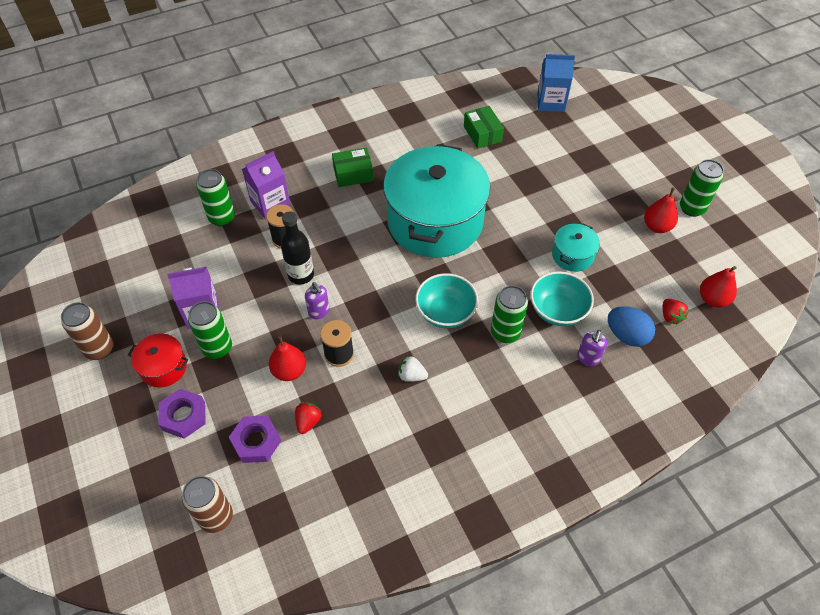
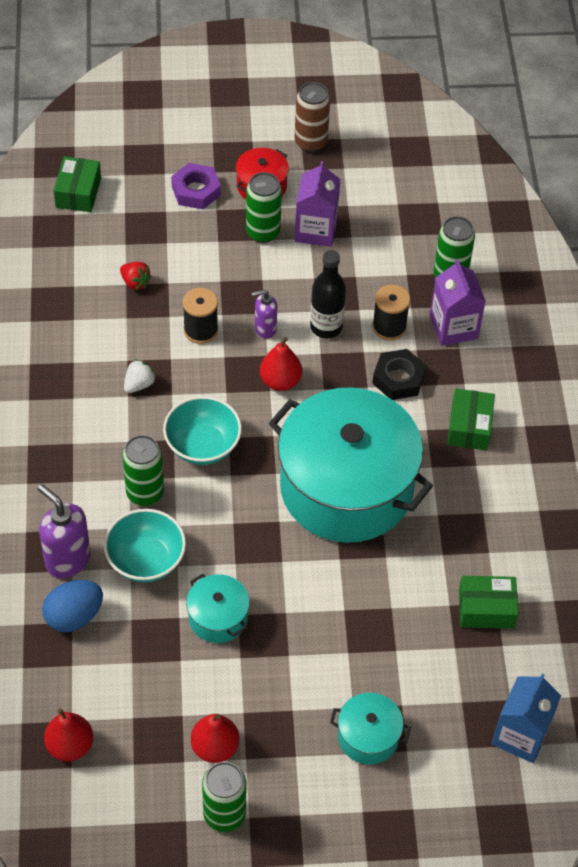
camera: 110 degrees right, 0 degrees up
brown can [182,476,233,533] -> green box [53,156,101,212]
purple nut [229,416,281,463] -> none
red pear [269,336,306,381] -> red pear moved to [260,337,302,391]
purple soap dispenser [577,330,607,366] -> purple soap dispenser [38,484,91,578], size x1.67
red strawberry [663,299,689,325] -> none
none -> turquoise pot [330,693,411,765]
none -> black nut [372,349,426,400]

